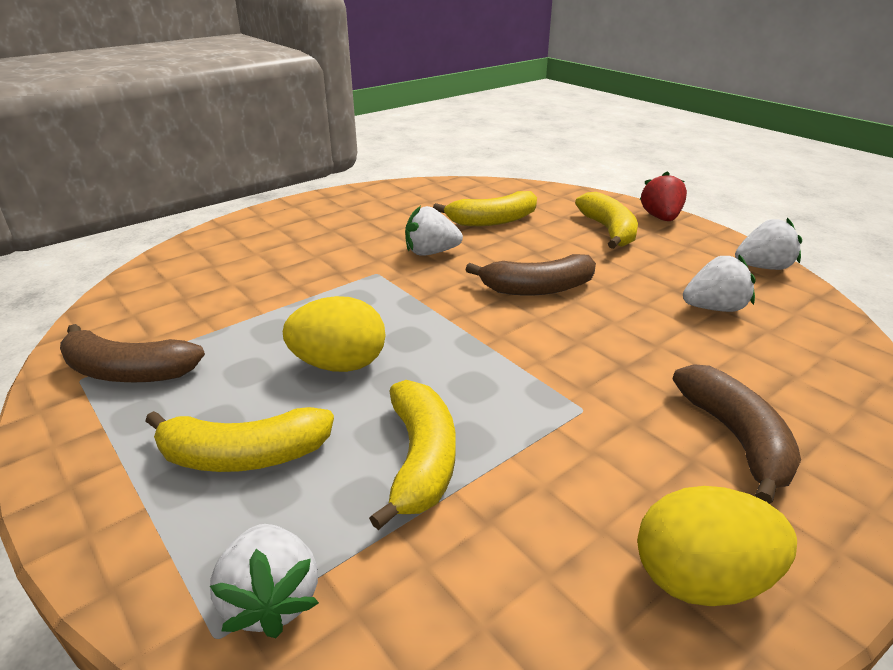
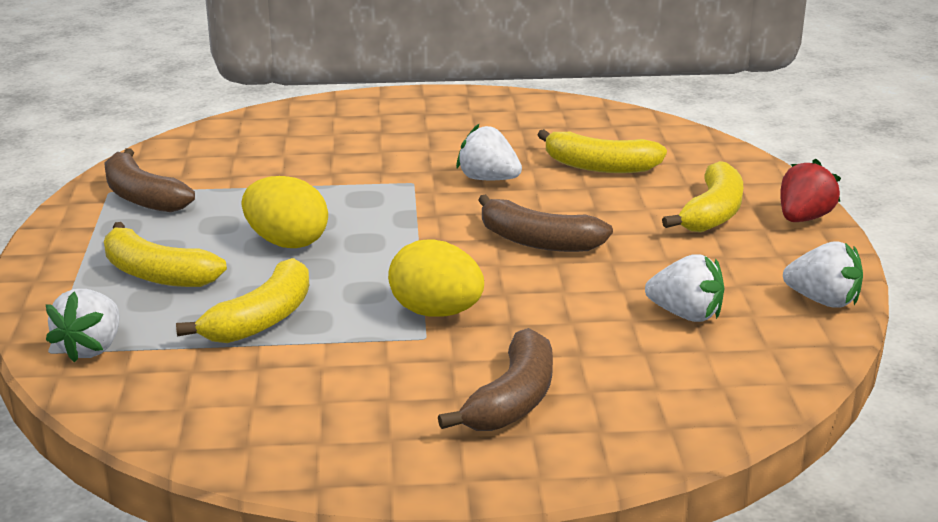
camera: 35 degrees right, 5 degrees down
yellow egg [638,486,797,606] -> yellow egg moved to [388,239,484,317]

